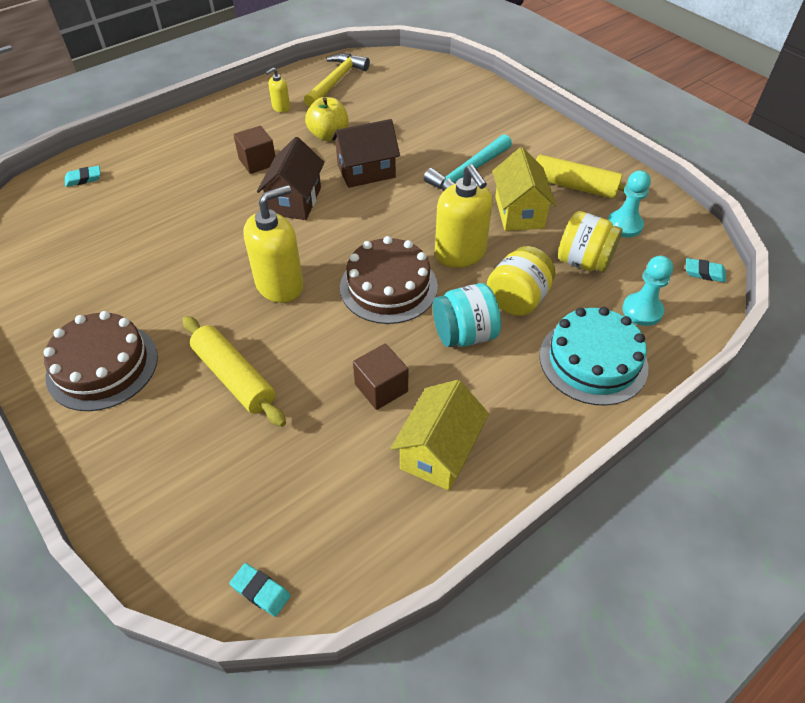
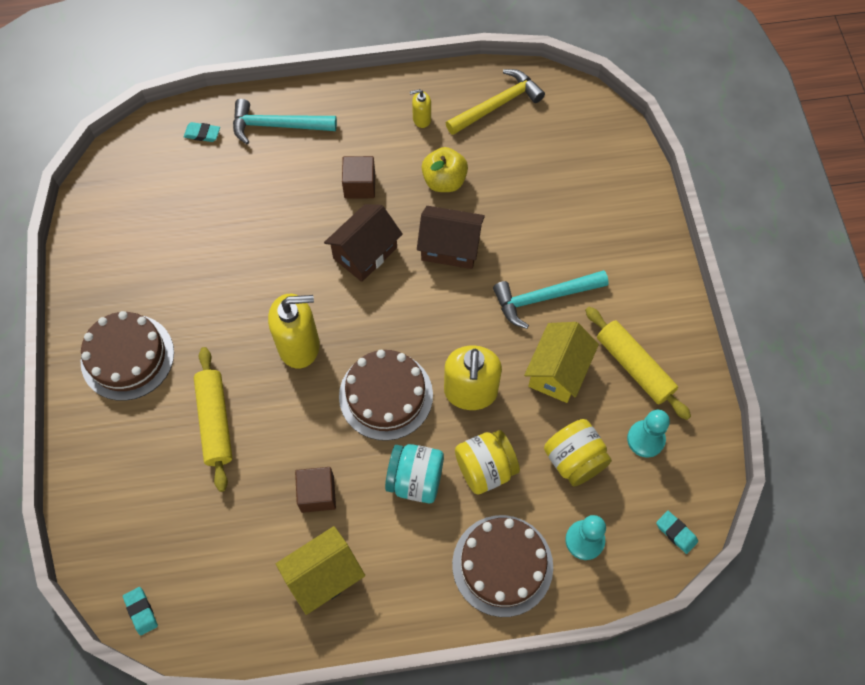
camera: 30 degrees right, 15 degrees up
turquoise cake [539,307,648,406] -> brown cake [452,515,553,617]
none -> turquoise hammer [233,99,337,144]

